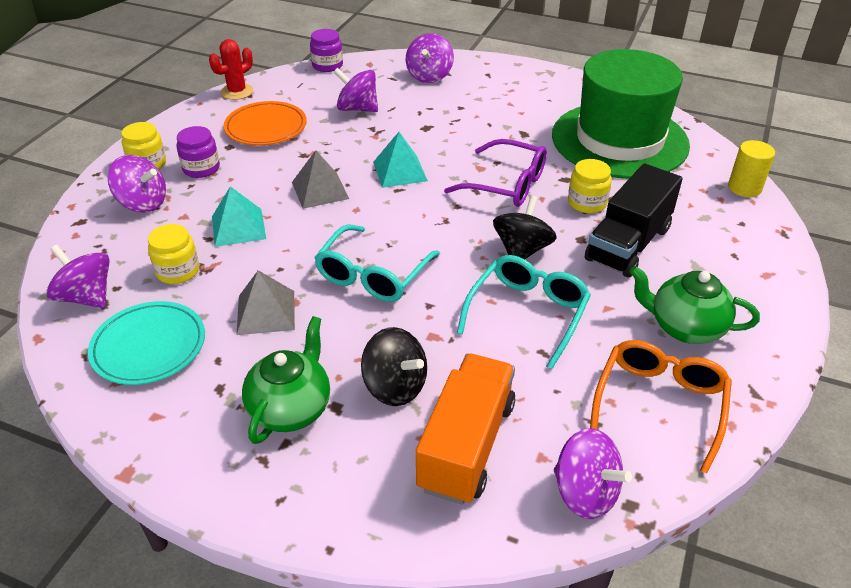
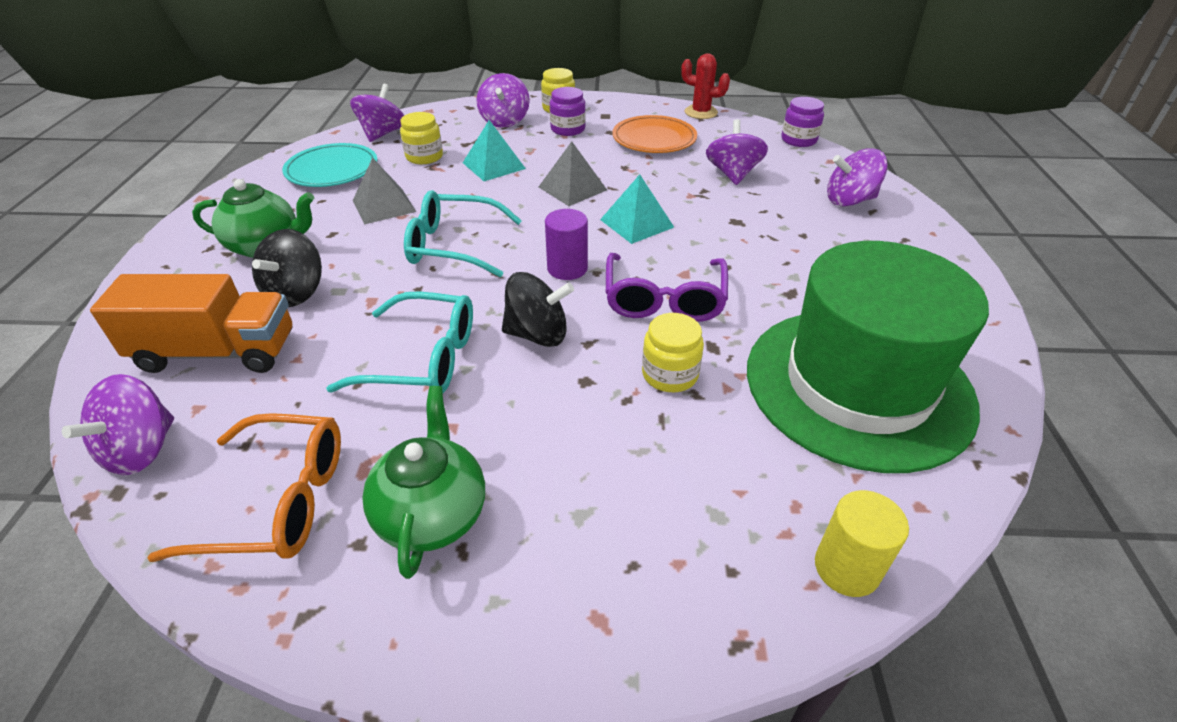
camera: 70 degrees right, 0 degrees up
black truck [585,163,683,277] -> none
none -> purple cylinder [545,209,588,280]

